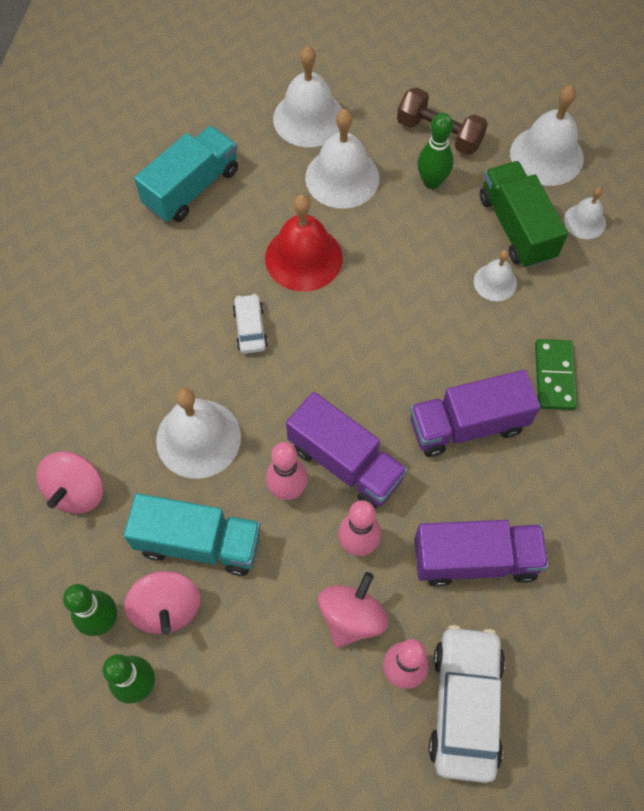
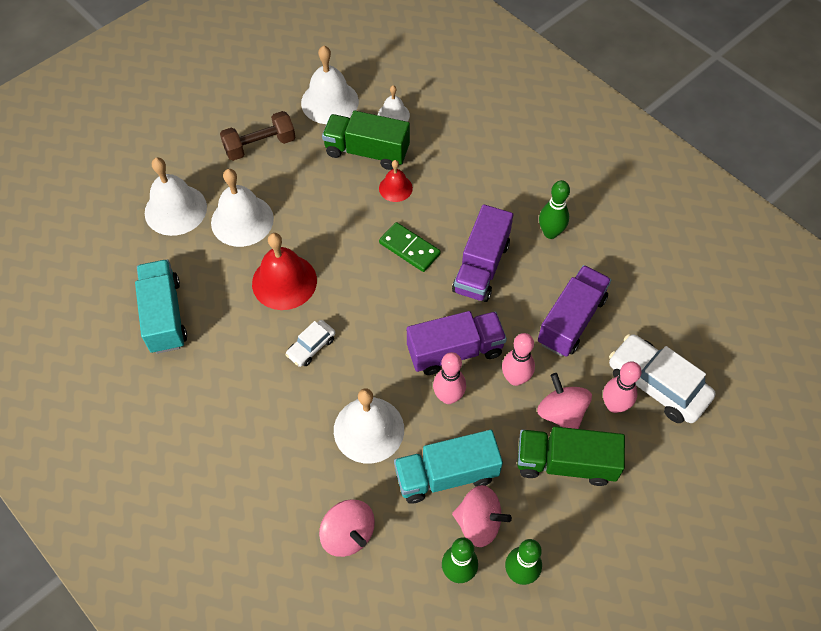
camera: 55 degrees left, 5 degrees down
turquoise truck [124,493,261,576] -> turquoise truck turned 150 degrees counterclockwise [394,430,503,504]
white car [233,294,268,354] -> white car turned 75 degrees counterclockwise [285,320,335,367]
green bowling pin [417,113,453,189] -> green bowling pin moved to [539,180,570,239]
white bell [474,250,517,301] -> red bell [379,160,413,202]
green domino [535,339,577,410] -> green domino moved to [379,222,441,272]
none -> green truck [517,426,625,486]

